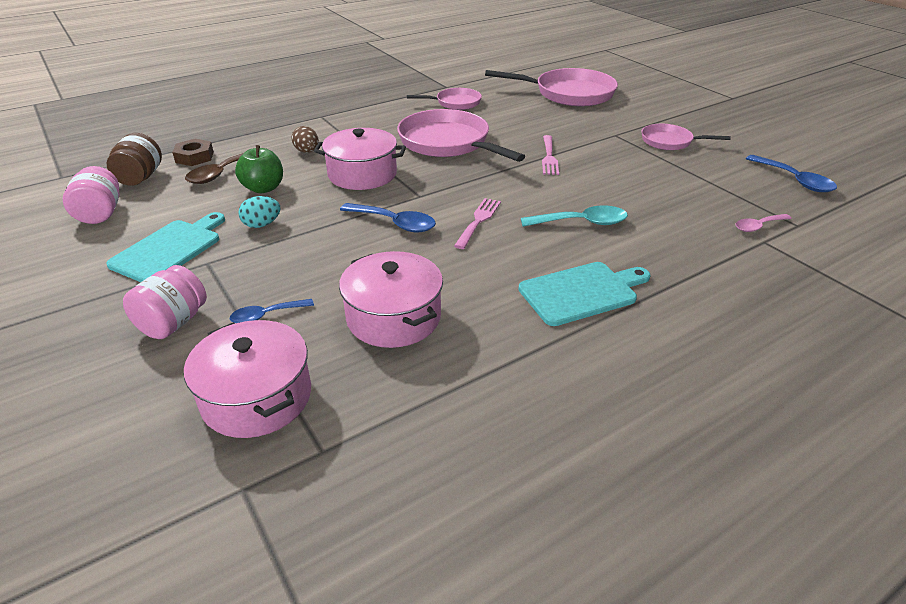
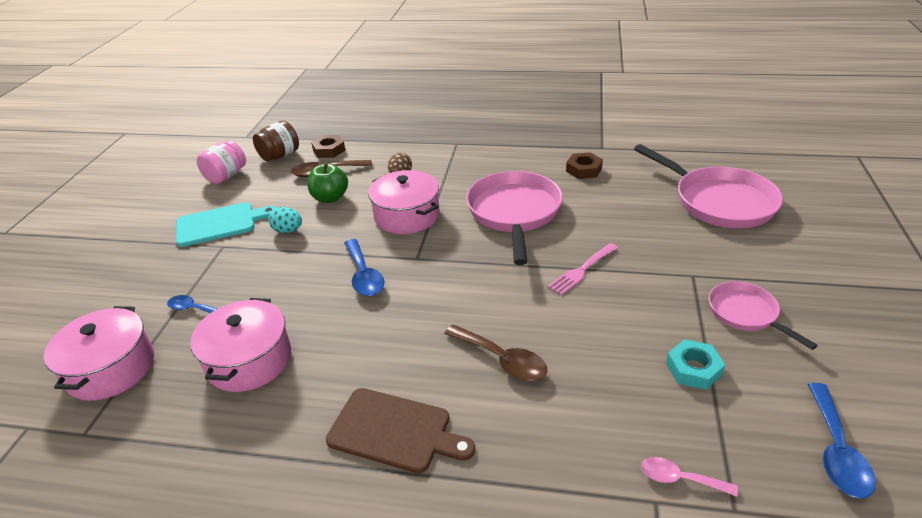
camera: 45 degrees right, 0 degrees up
pink jar [123,265,207,339] -> none
pink pan [407,88,482,110] -> brown nut [566,152,603,179]
pink fork [454,198,501,249] -> none
turquoise cutting board [518,262,650,326] -> brown cutting board [326,388,475,473]
turquoise spoon [521,205,628,227] -> brown spoon [444,324,547,381]
none -> turquoise nut [666,339,725,390]

